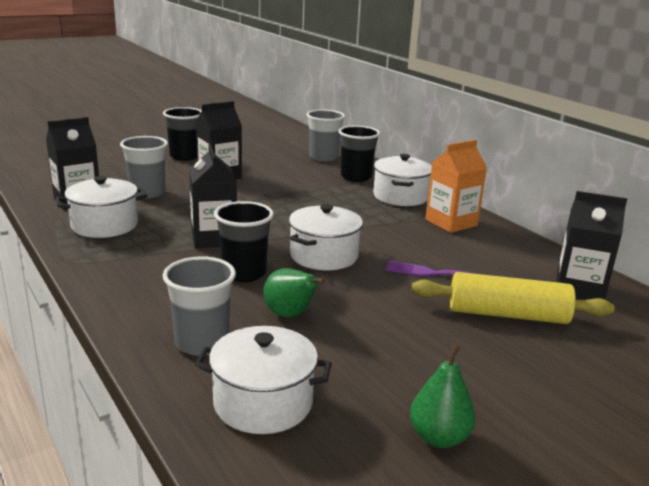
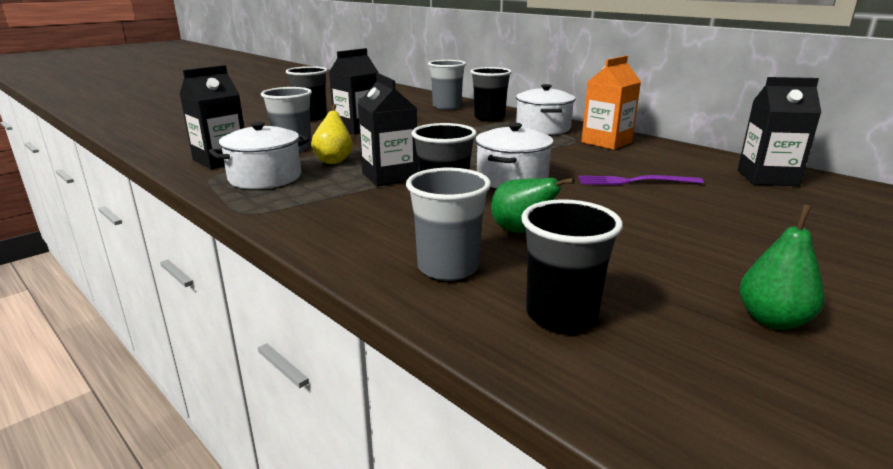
camera: 10 degrees left, 0 degrees up
white pot [195,326,332,434] -> black cup [521,199,623,333]
yellow rolling pin [411,272,615,324] -> none
none -> yellow pear [311,104,352,164]

